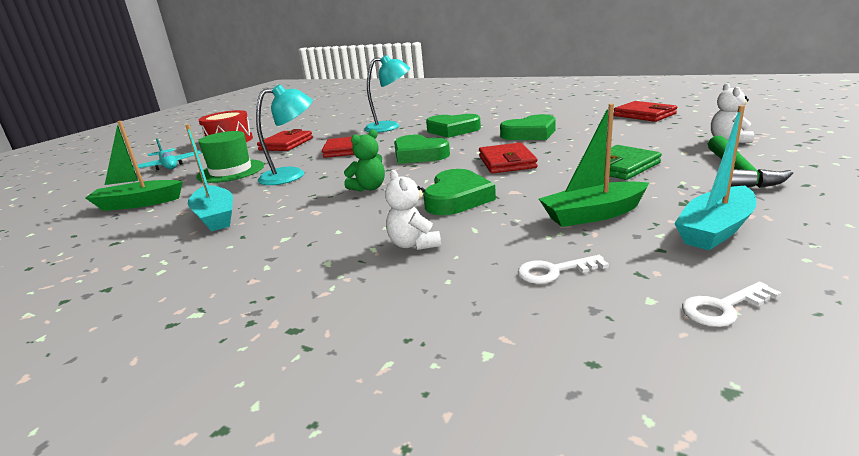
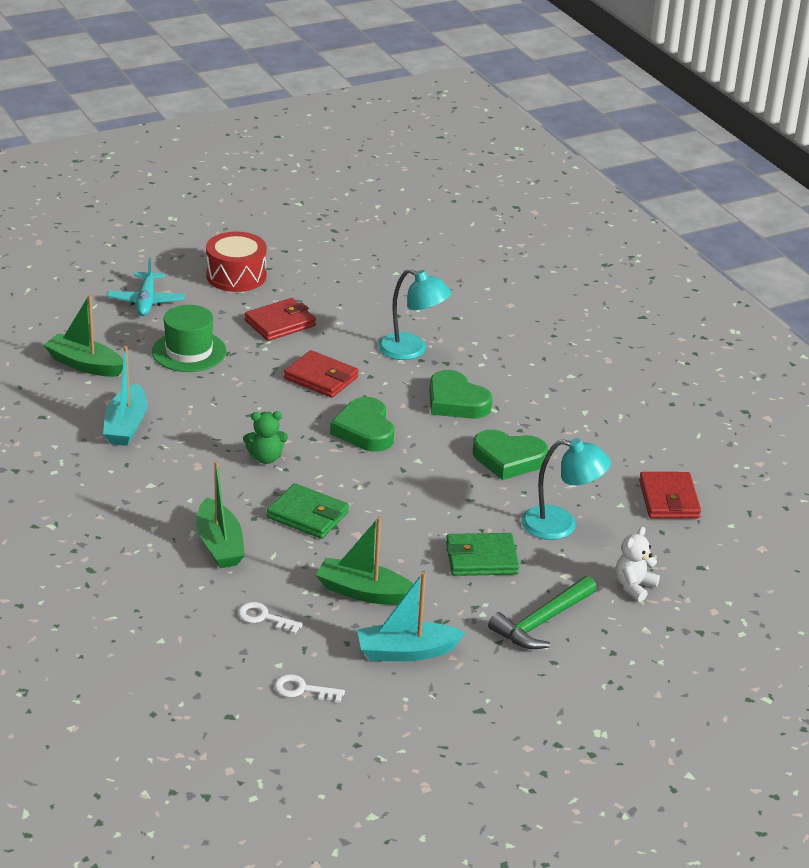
camera: 30 degrees right, 10 degrees up
turquoise lamp [256,84,313,185] -> turquoise lamp moved to [521,438,611,540]
white teddy bear [385,170,441,250] -> green boat [196,461,245,568]
green heart [423,169,496,215] -> green wallet [267,483,349,539]
red wallet [479,143,538,173] -> none

